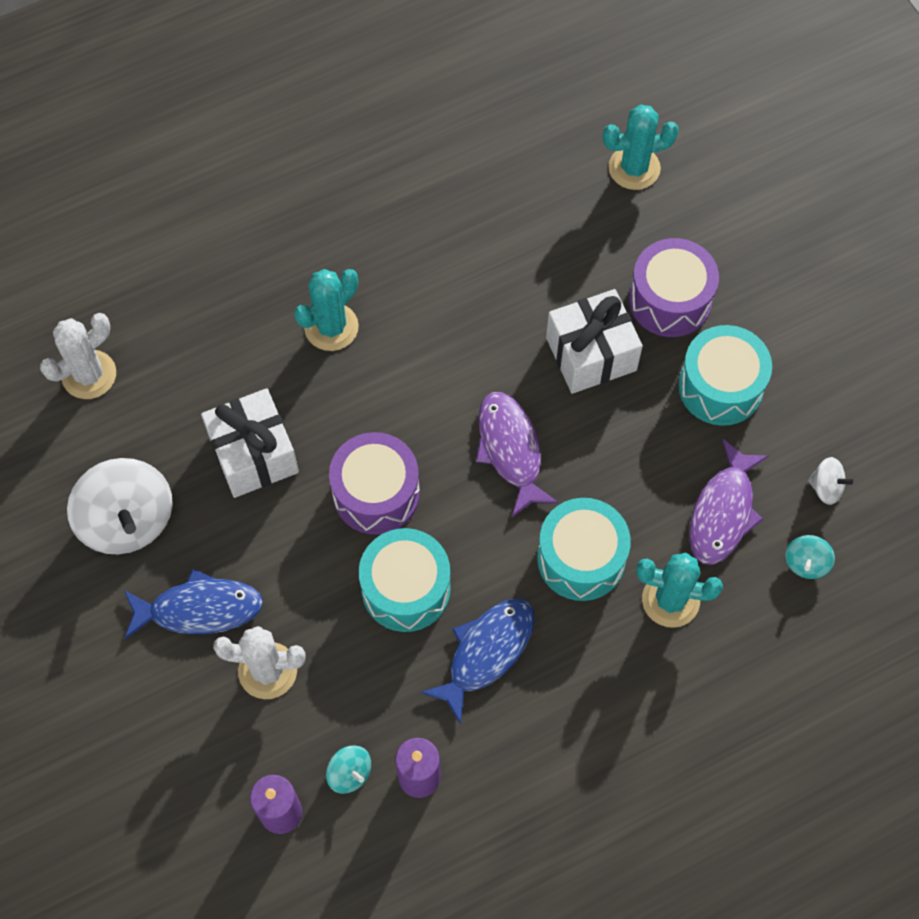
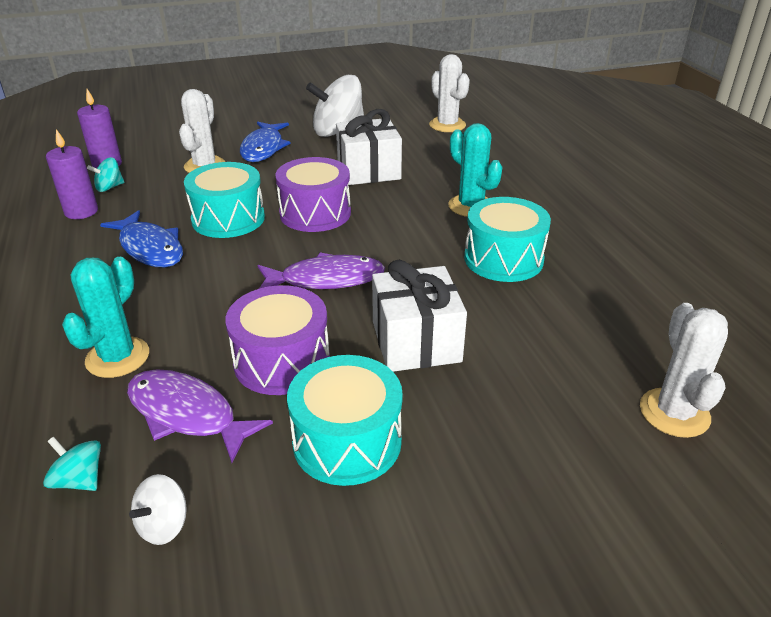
camera: 100 degrees right, 30 degrees down
turquoise drum [537,498,631,601] -> turquoise drum moved to [464,197,551,282]
turquoise cactus [603,105,679,190] -> white cactus [640,303,728,438]
purple drum [629,238,719,337] -> purple drum moved to [225,285,330,395]

